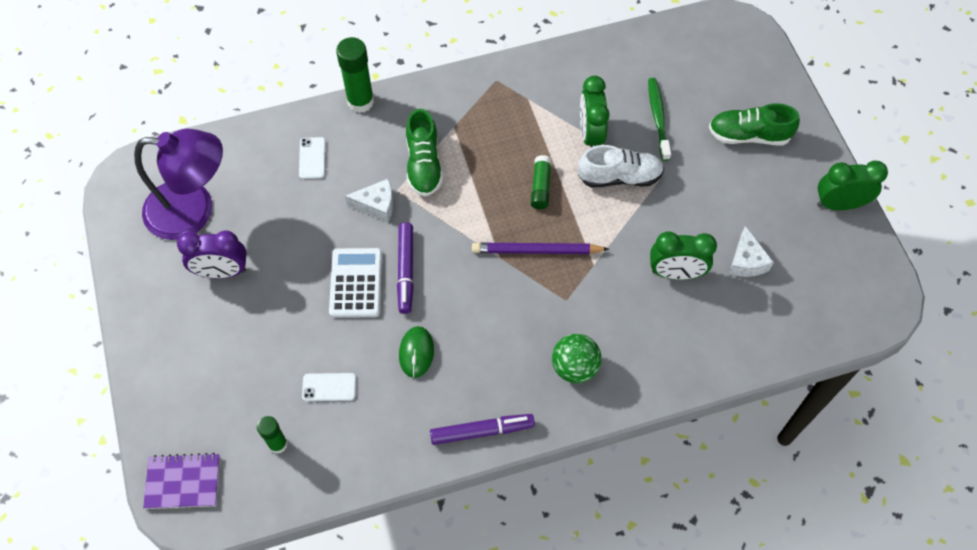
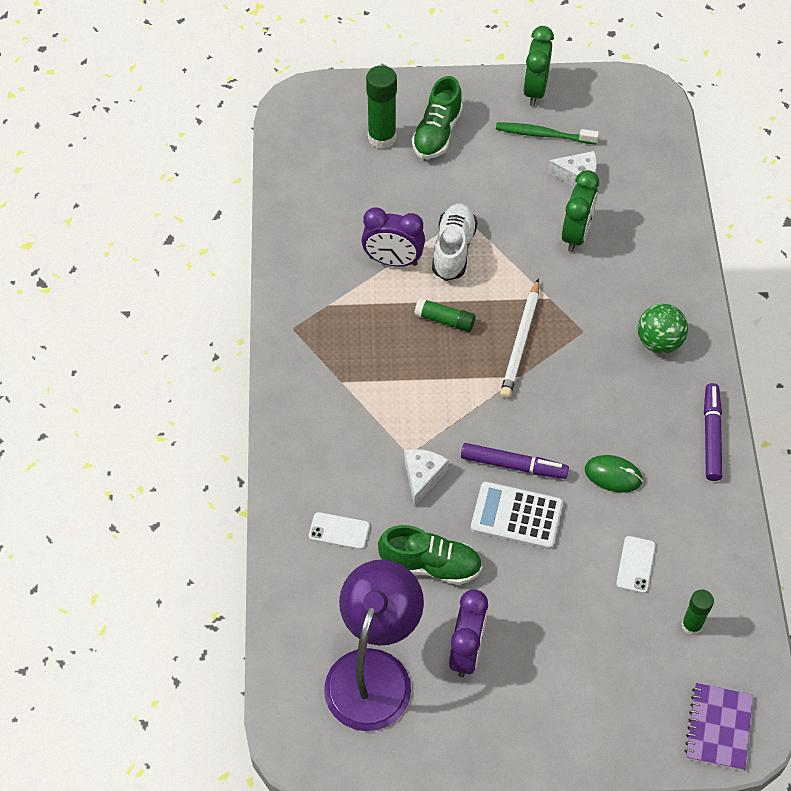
camera: 75 degrees left, 5 degrees down
green glue stick [336,37,374,113] -> green glue stick moved to [366,65,397,149]
green shoe [406,109,443,197] -> green shoe moved to [378,525,482,585]
purple pencil [472,243,609,254] -> white pencil [500,279,539,399]
green clock [580,76,610,147] -> purple clock [361,207,425,267]
green toothbrush [648,78,671,161] -> green toothbrush moved to [496,122,599,144]

